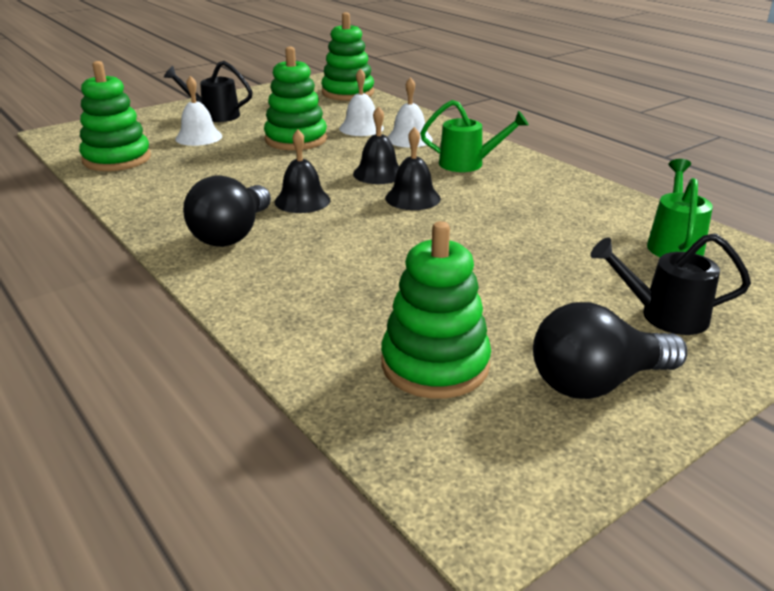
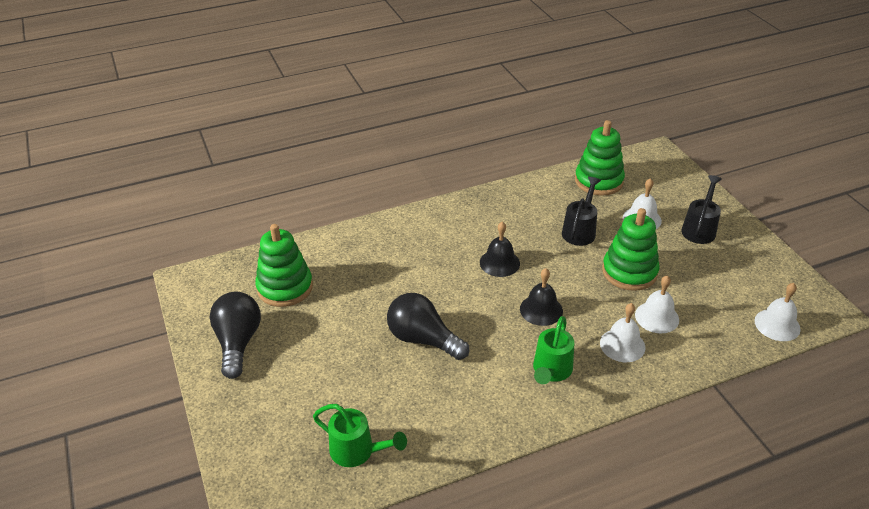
camera: 105 degrees right, 10 degrees up
black light bulb [183,176,271,247] -> black light bulb moved to [387,293,469,360]
green stacking toy [321,12,374,101] -> white bell [755,283,801,341]
black bell [385,127,441,210] -> none
black watering can [590,233,751,335] -> black watering can moved to [562,177,601,246]

